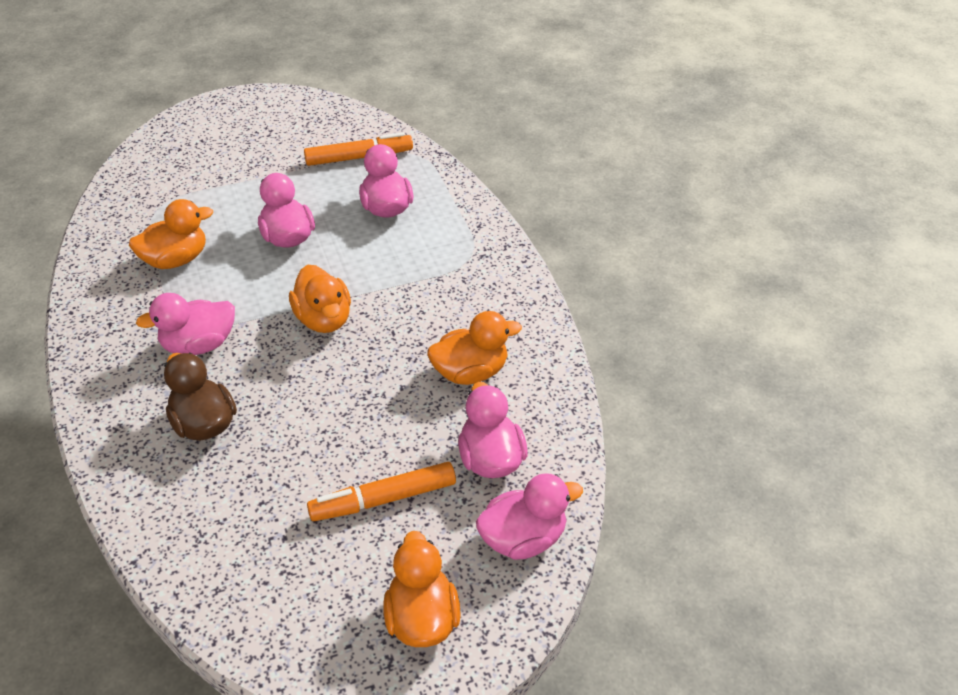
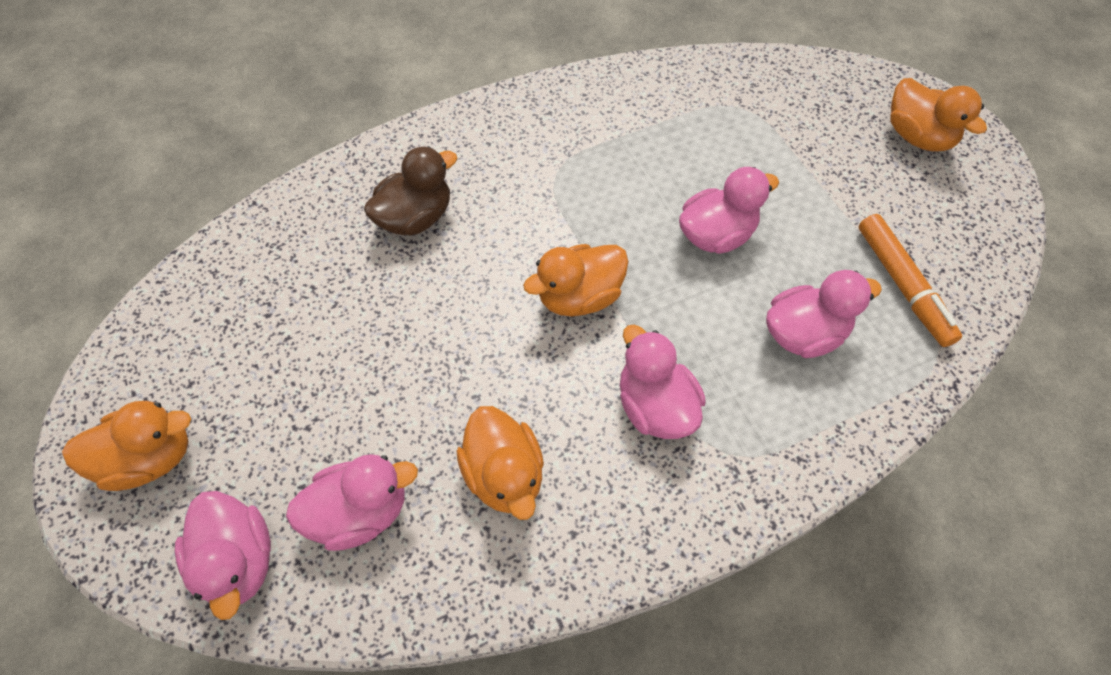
camera: 85 degrees right, 15 degrees up
orange duck [129,199,213,269] -> orange duck moved to [890,78,987,151]
pink duck [136,293,235,355] -> pink duck moved to [620,324,706,439]
orange marker [307,462,456,521] -> none

